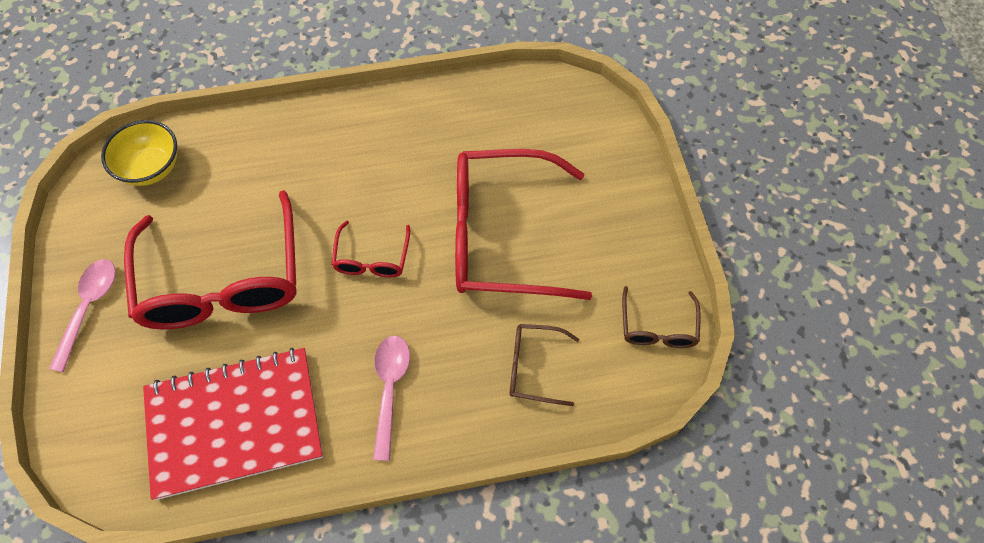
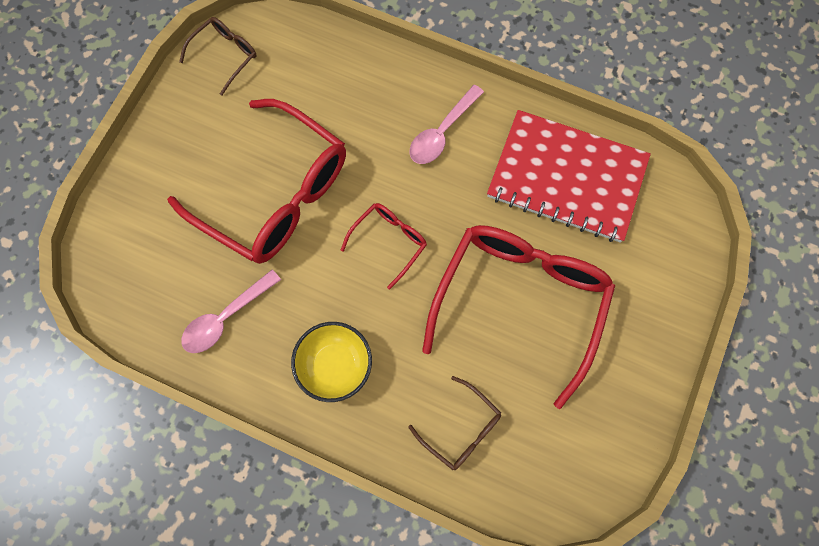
camera: 145 degrees left, 10 degrees up
pink spoon [49,259,116,372] -> pink spoon moved to [181,270,281,353]
yellow bowl [101,120,177,186] -> yellow bowl moved to [291,322,372,402]
brown glasses [509,324,579,406] -> brown glasses moved to [408,376,501,470]

